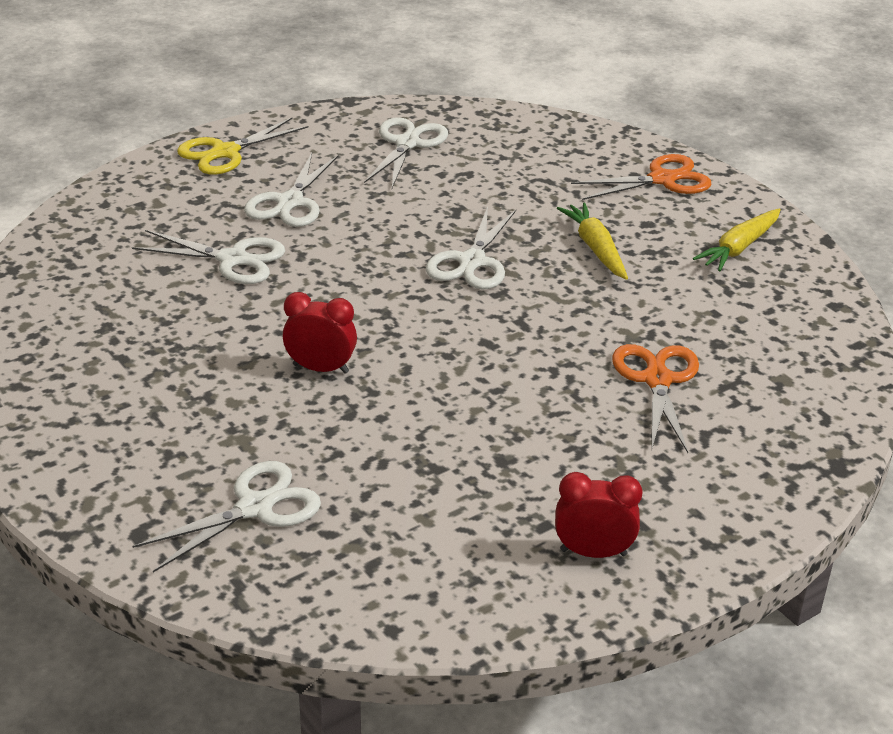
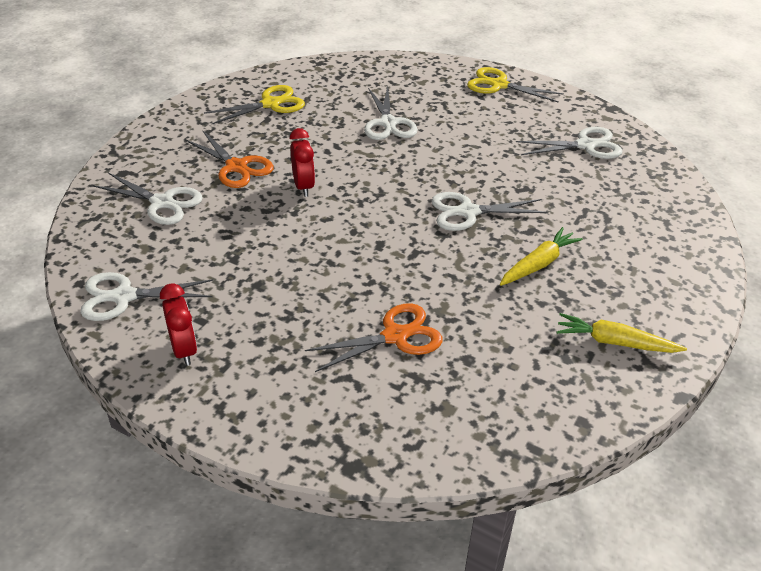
camera: 65 degrees right, 5 degrees up
white scissors [244,153,339,227] -> white scissors moved to [80,272,213,321]
orange scissors [571,154,711,200] -> orange scissors moved to [185,130,274,188]
none -> yellow scissors [204,85,305,124]

